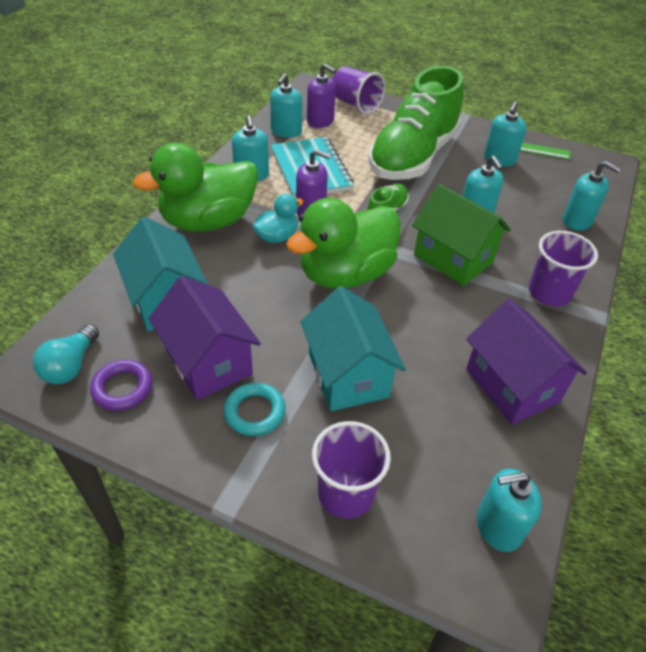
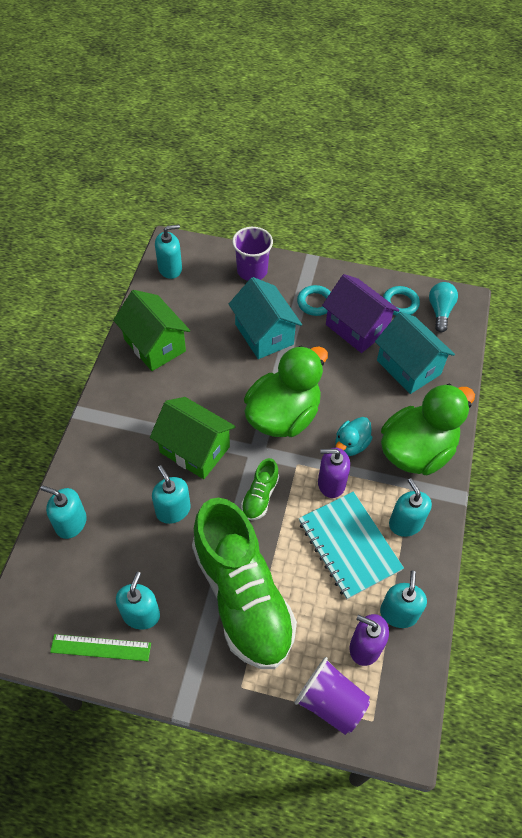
camera: 170 degrees right, 10 degrees up
purple ring [90,360,152,411] -> turquoise ring [383,286,420,316]
green shoe [368,66,464,180] -> green shoe turned 135 degrees clockwise [192,498,297,669]
purple house [466,299,587,424] -> green house [113,290,190,371]
purple cup [529,231,598,306] -> none

